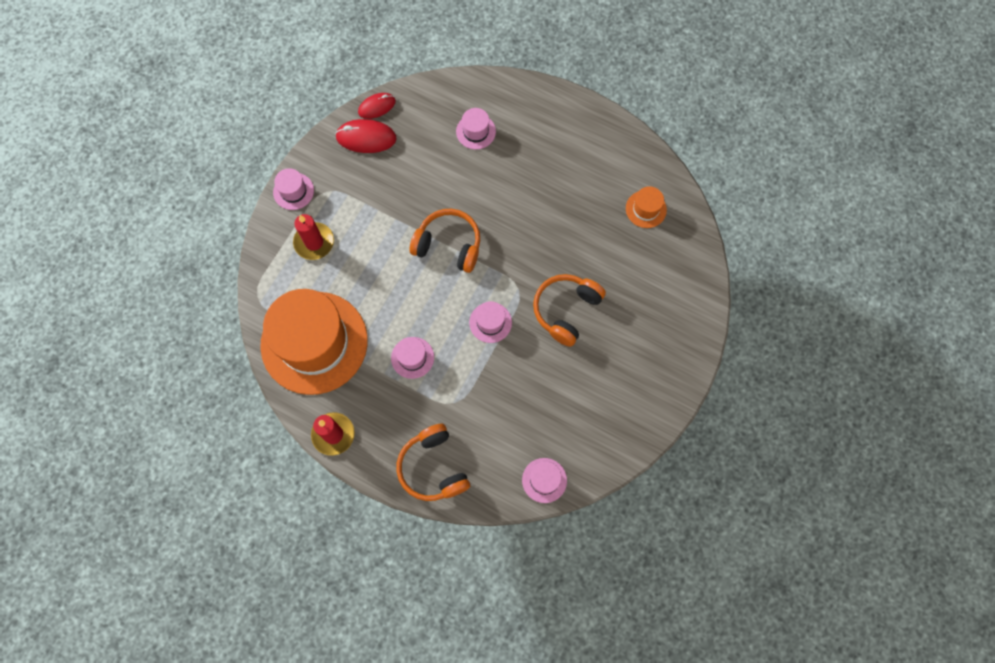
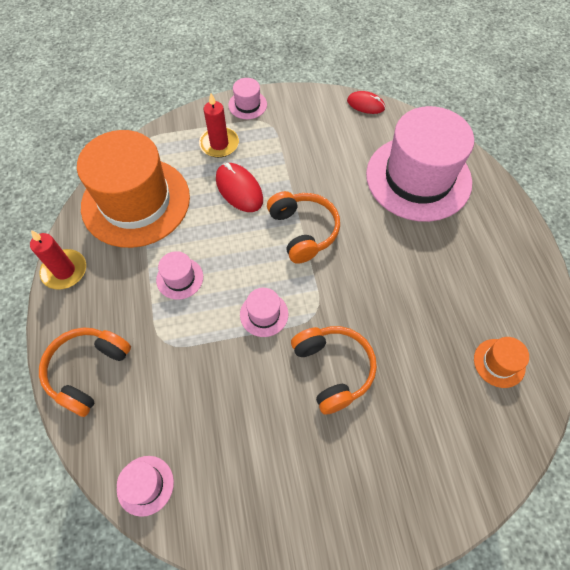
camera: 50 degrees right, 10 degrees down
red mouse [335,119,397,153] -> red mouse moved to [216,163,263,212]
pink hat [456,108,496,149] -> pink hat [366,106,474,222], size x2.49
orange headphones [533,274,606,347] -> orange headphones turned 75 degrees clockwise [291,326,377,414]

